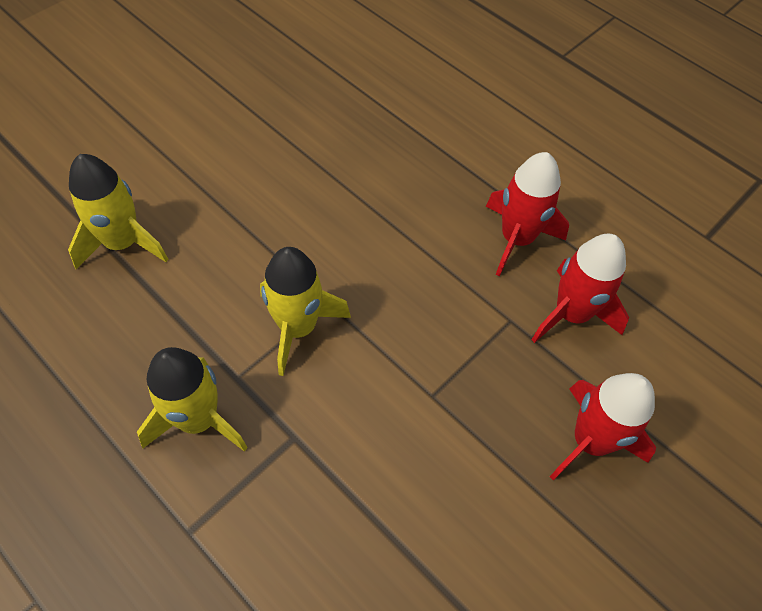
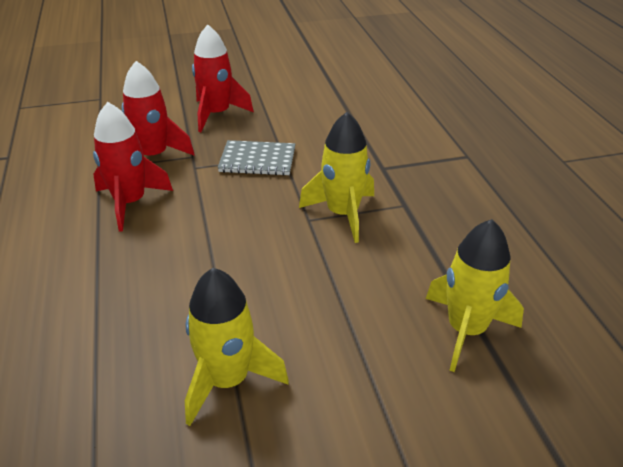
camera: 145 degrees left, 20 degrees down
yellow rocket [137,347,248,452] -> yellow rocket moved to [185,268,289,426]
none -> grey notebook [218,140,295,176]

